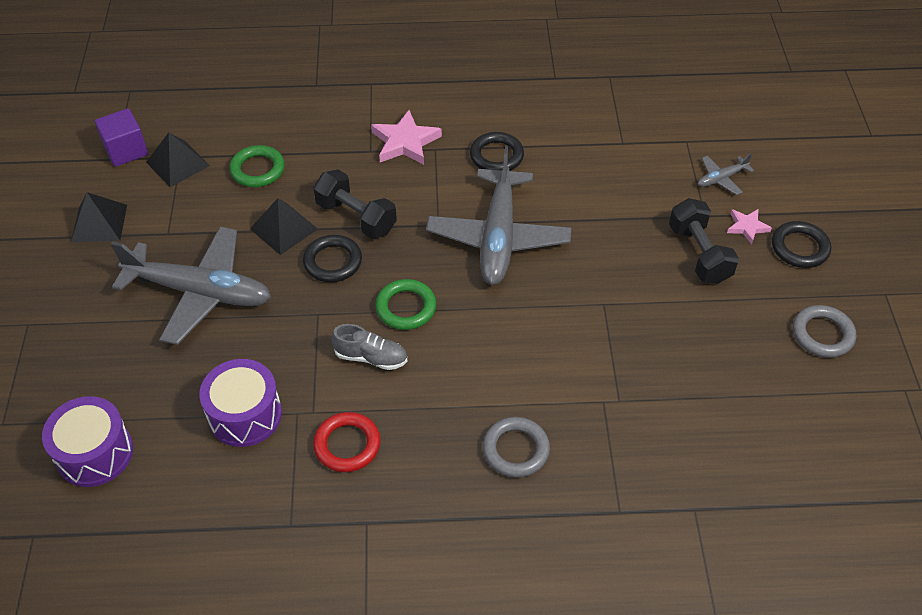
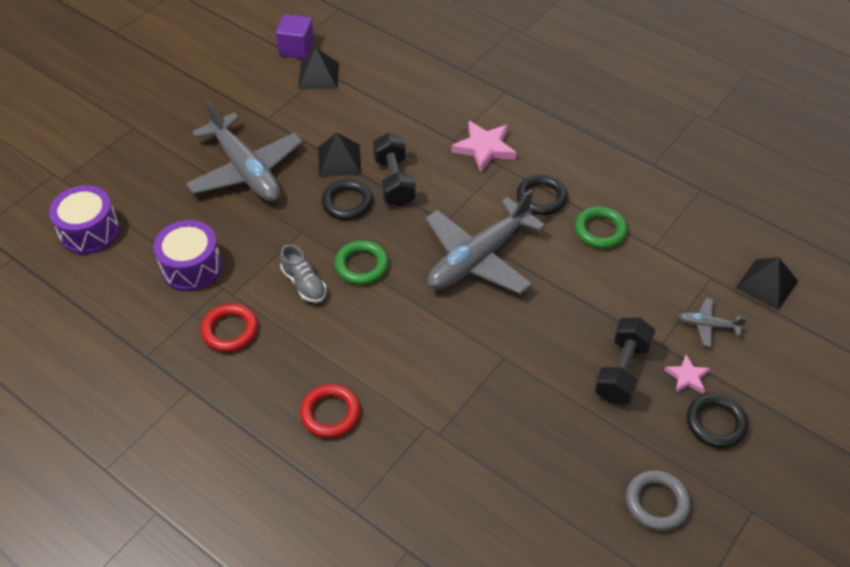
camera: 40 degrees right, 0 degrees up
black pyramid [71,192,127,243] -> black pyramid moved to [736,257,798,310]
green ring [229,145,285,187] -> green ring moved to [575,206,628,249]
grey ring [482,417,550,477] -> red ring [300,384,360,438]

